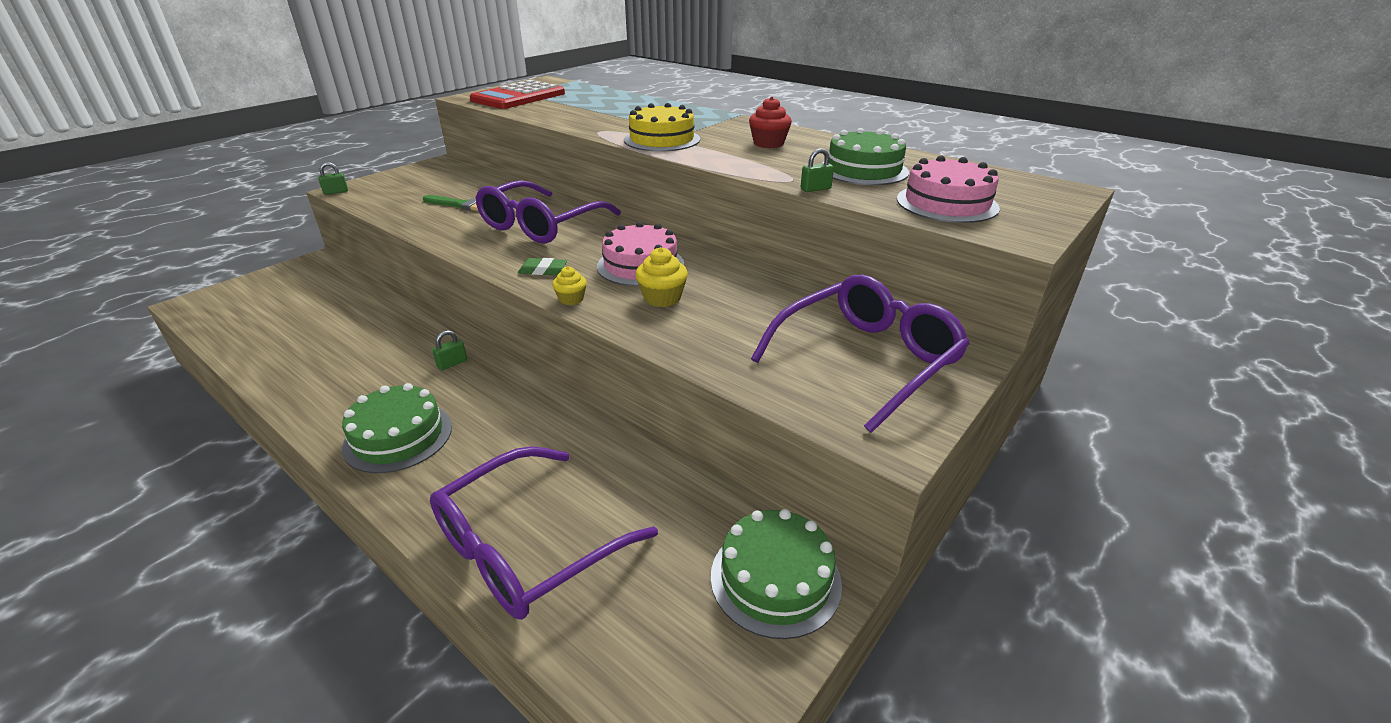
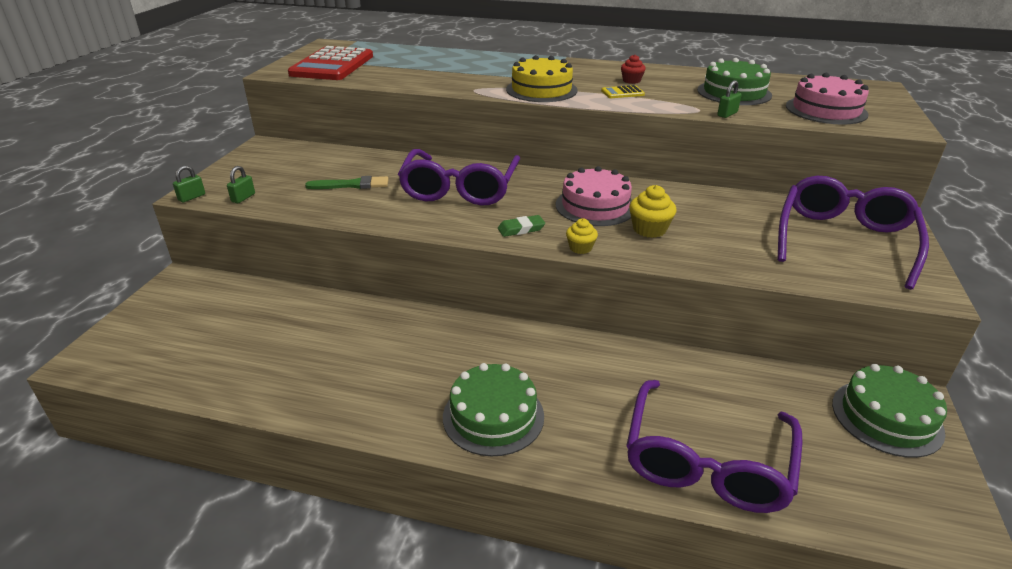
camera: 25 degrees left, 0 degrees up
green padlock [432,330,467,370] -> green padlock moved to [227,166,255,203]
red cupcake [749,97,792,148] -> red cupcake [621,54,646,84], size x0.66
none -> yellow calculator [601,85,645,98]

